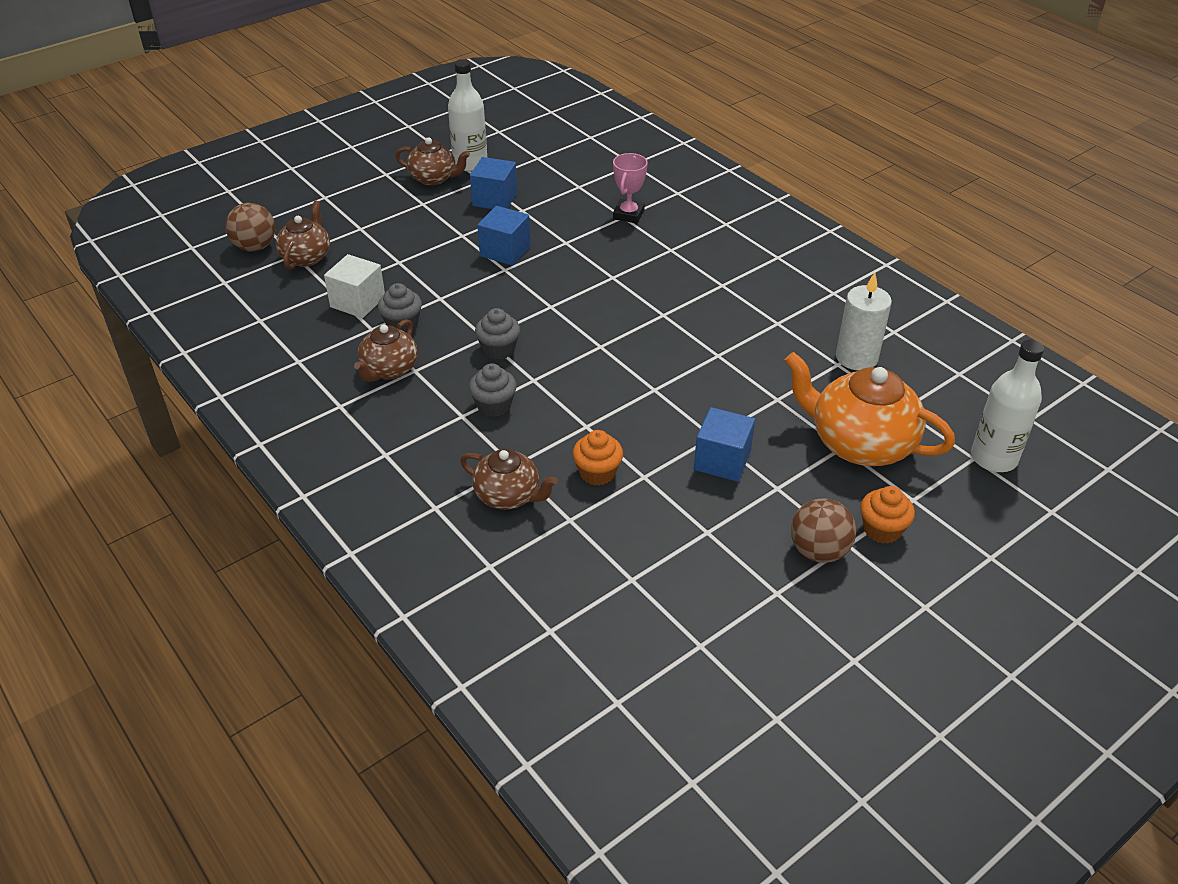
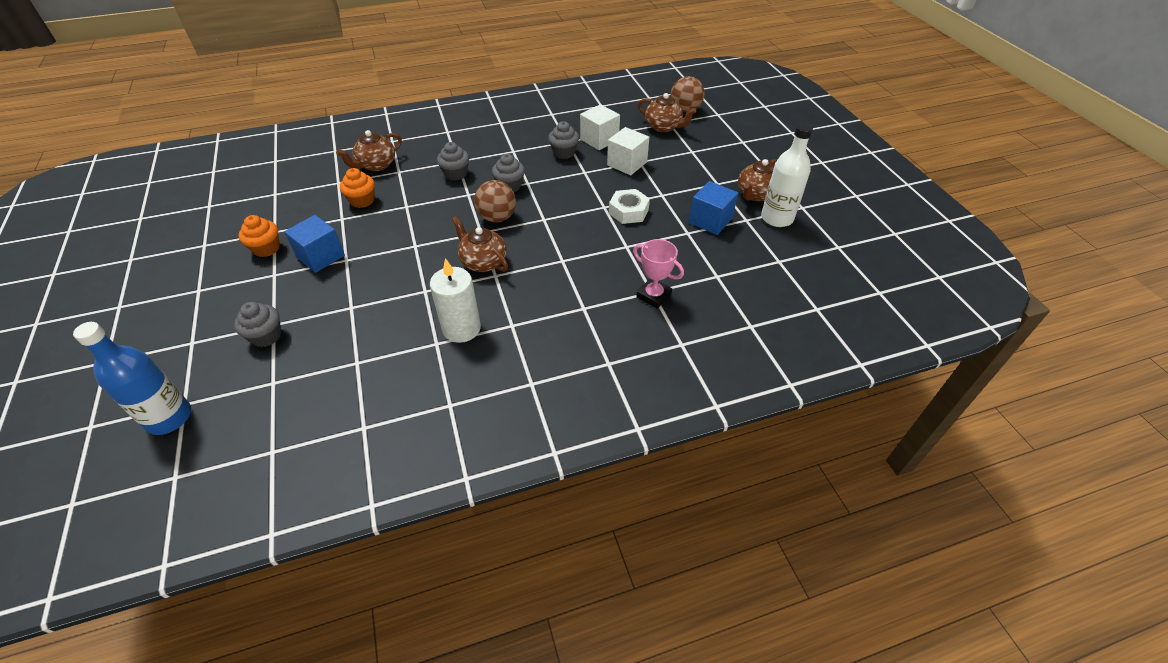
camera: 110 degrees right, 5 degrees up
brown teapot [354,319,418,382] -> brown teapot moved to [452,216,508,272]
blue cube [477,206,531,266] -> white nut [609,189,650,224]
orange teapot [785,352,955,466] -> grey cupcake [234,302,281,347]
brown ball [791,498,856,563] -> brown ball moved to [474,180,516,222]
white candle [836,273,892,370] -> white candle moved to [430,258,481,343]
orange cupcake [860,486,915,544] -> orange cupcake moved to [239,215,280,257]
white bottle [971,339,1044,472] -> blue bottle [73,322,191,435]
none -> white cube [607,127,649,175]

